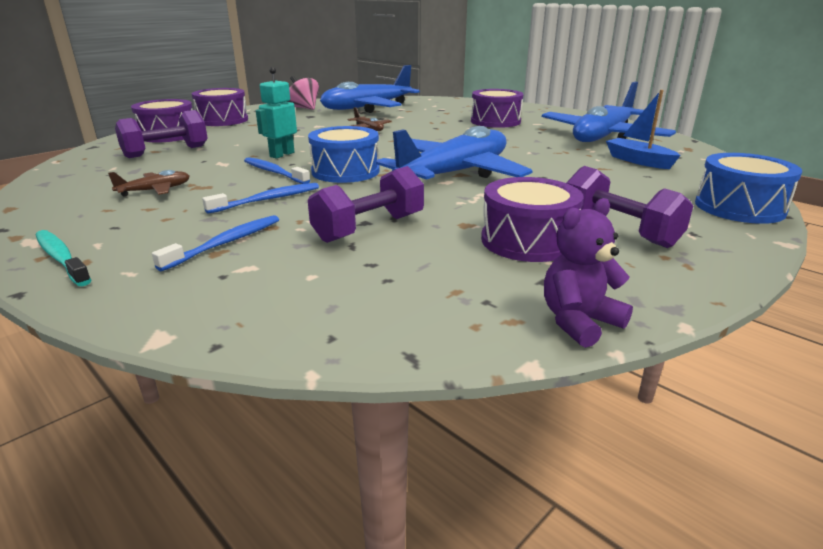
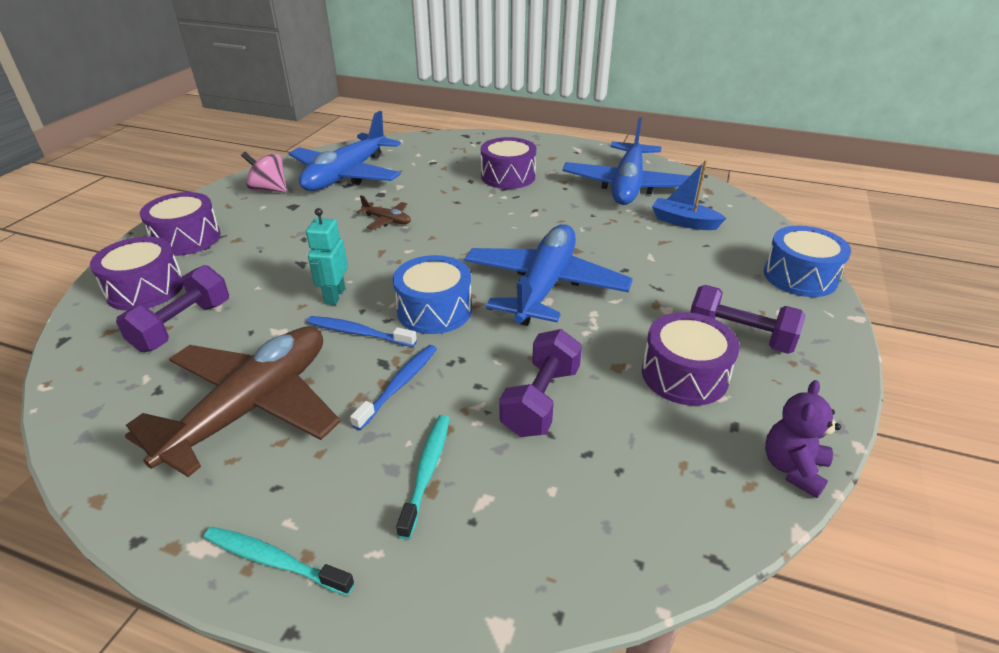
camera: 25 degrees left, 10 degrees up
brown plane [108,170,190,197] -> brown plane [125,326,341,477], size x2.45
blue toothbrush [152,215,279,271] -> turquoise toothbrush [396,415,450,539]

